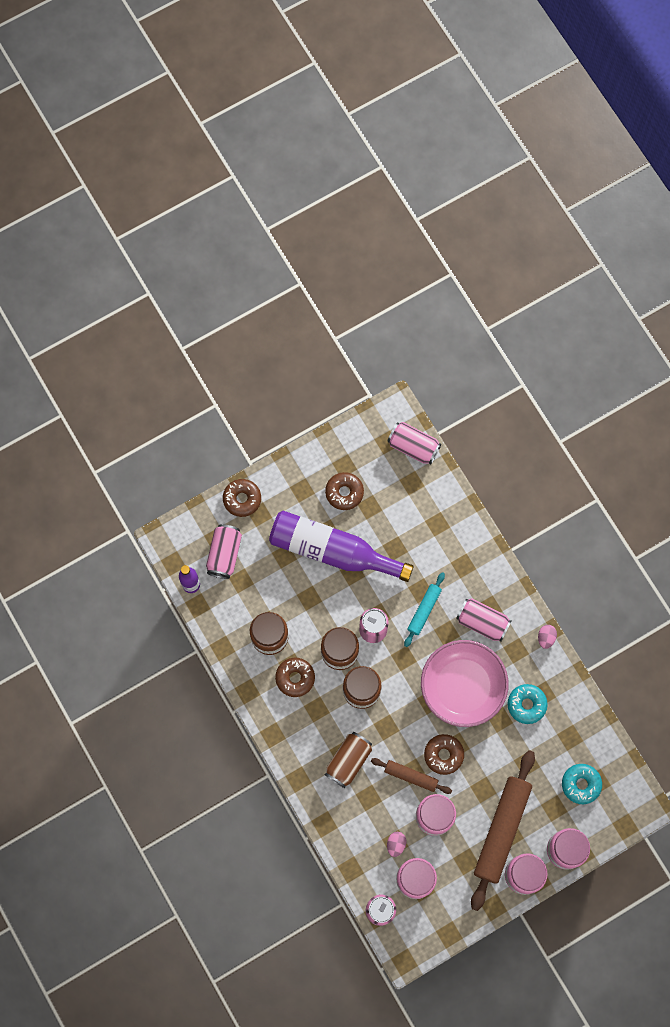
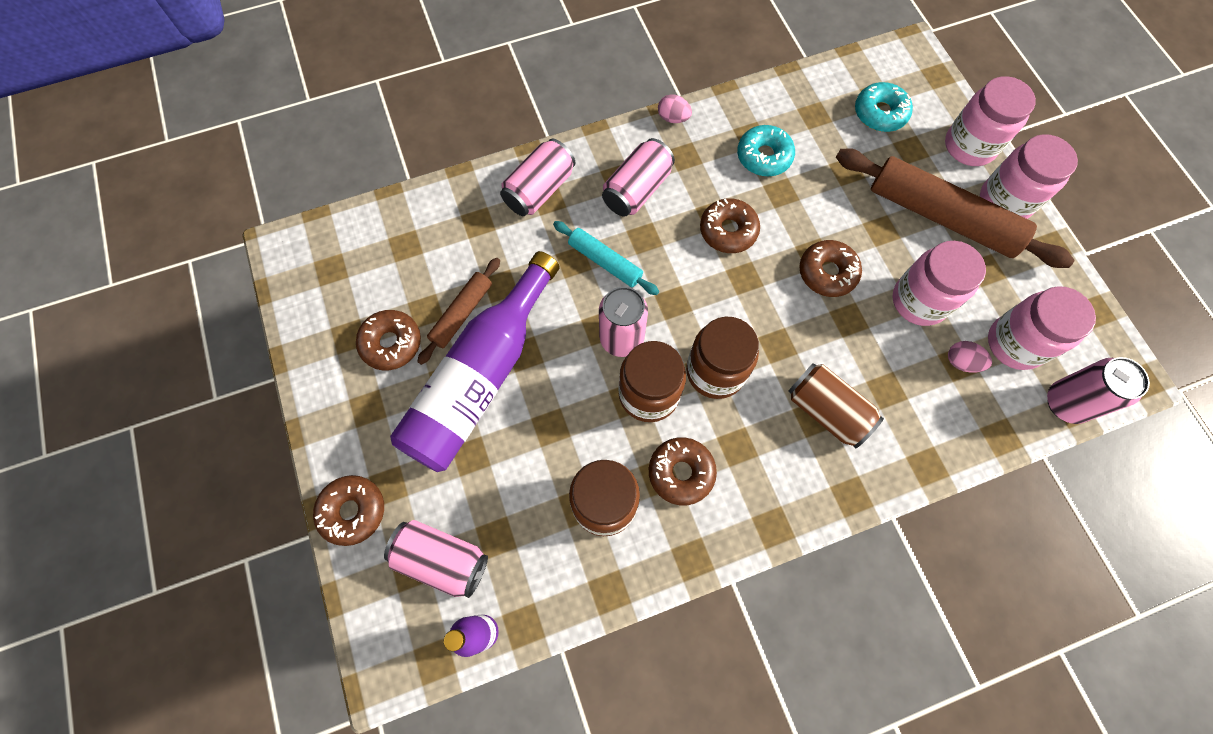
camera: 80 degrees left, 5 degrees down
brown rolling pin [371,758,452,794] -> brown rolling pin moved to [417,258,500,365]
pink can [387,422,441,465] -> pink can moved to [500,139,575,216]
pink bowl [421,640,509,727] -> brown donut [700,198,760,253]

